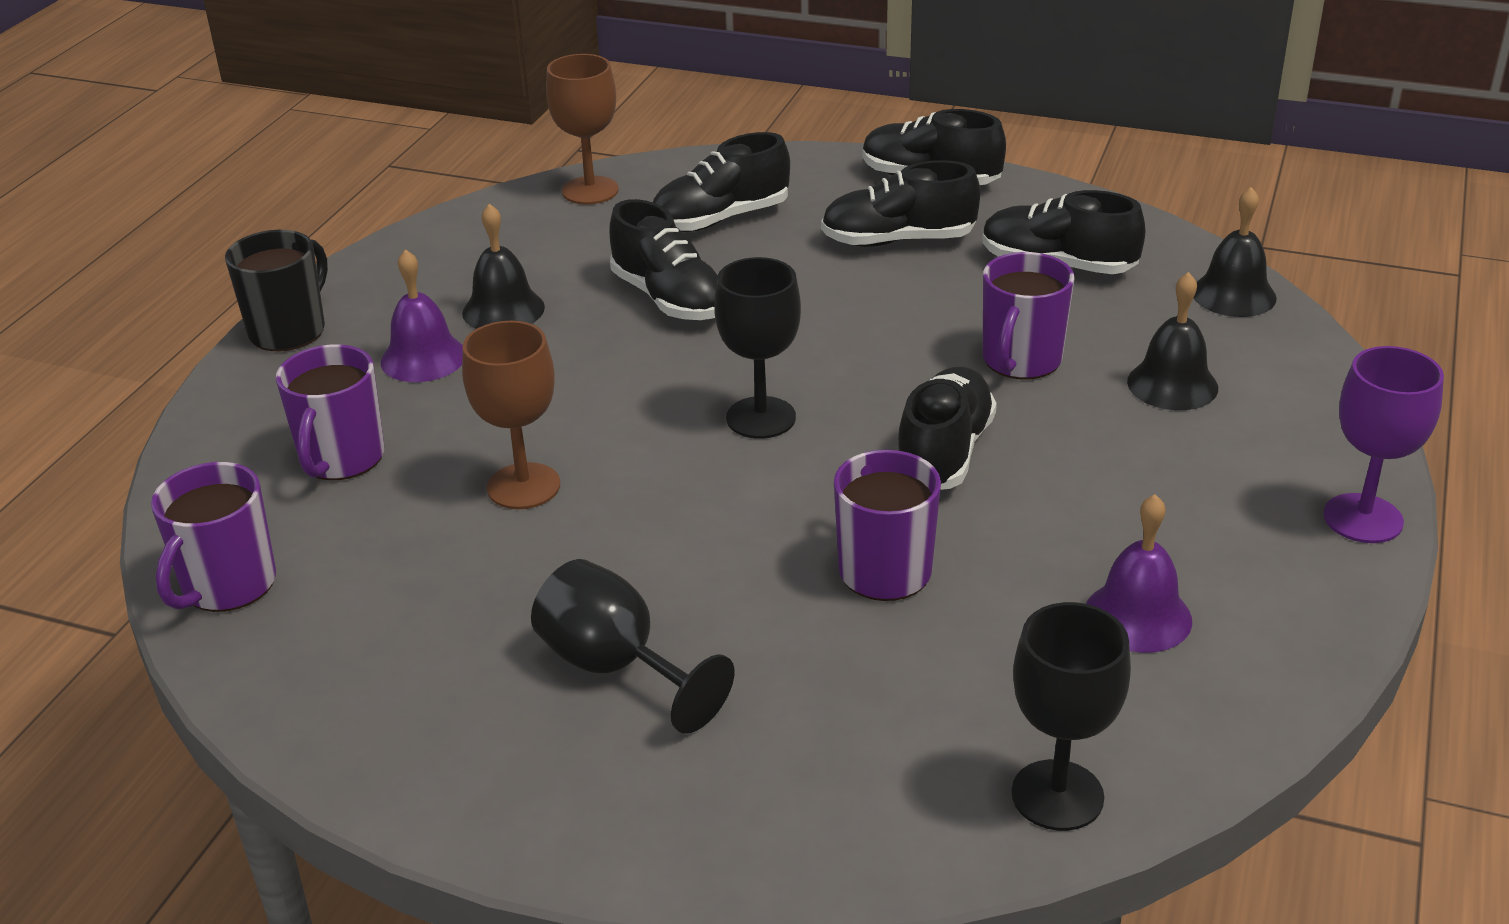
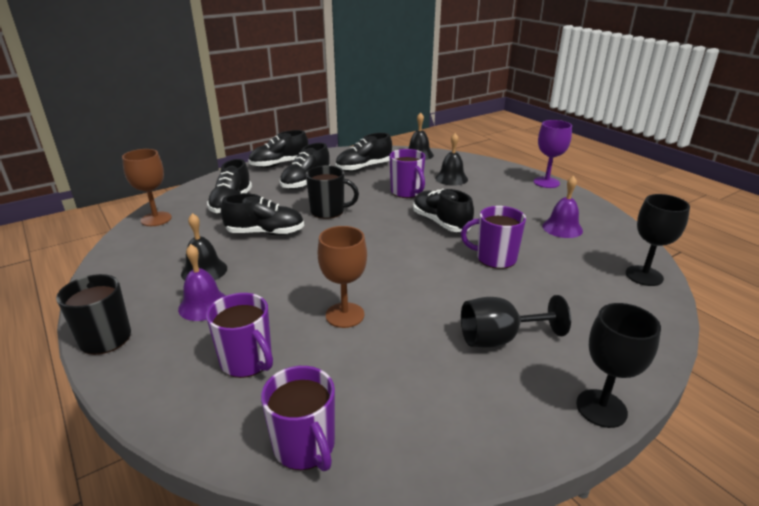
camera: 55 degrees left, 5 degrees down
black goblet [714,257,801,439] -> black goblet moved to [576,303,661,428]
none -> black mug [306,166,359,219]

